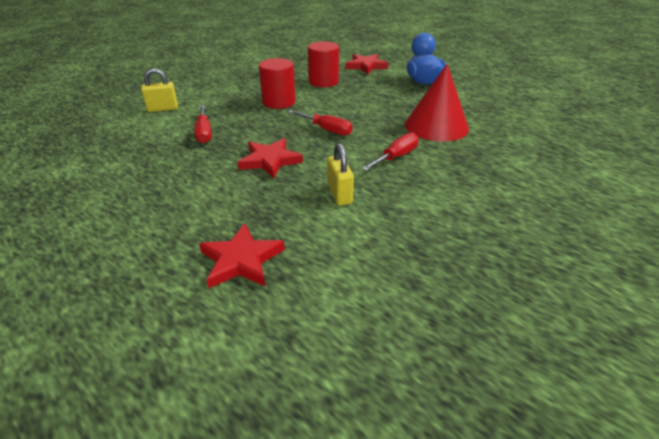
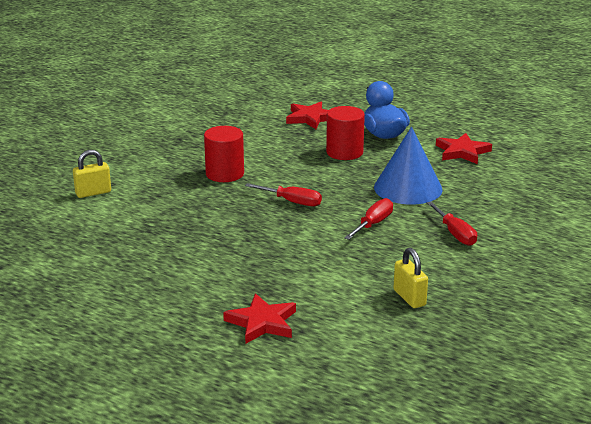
camera: 10 degrees left, 10 degrees down
red screwdriver [194,105,212,144] -> red screwdriver moved to [427,201,477,246]
red star [238,138,303,178] -> red star moved to [436,133,492,164]
red cylinder [308,41,339,87] -> red cylinder moved to [326,106,365,160]
yellow padlock [327,143,354,206] -> yellow padlock moved to [393,248,428,308]
red cone [405,64,469,141] -> blue cone [374,127,443,205]

